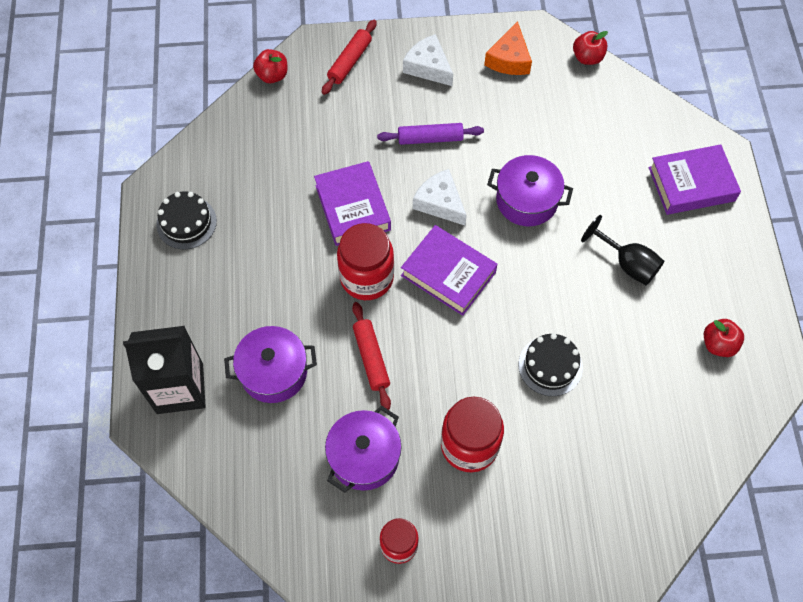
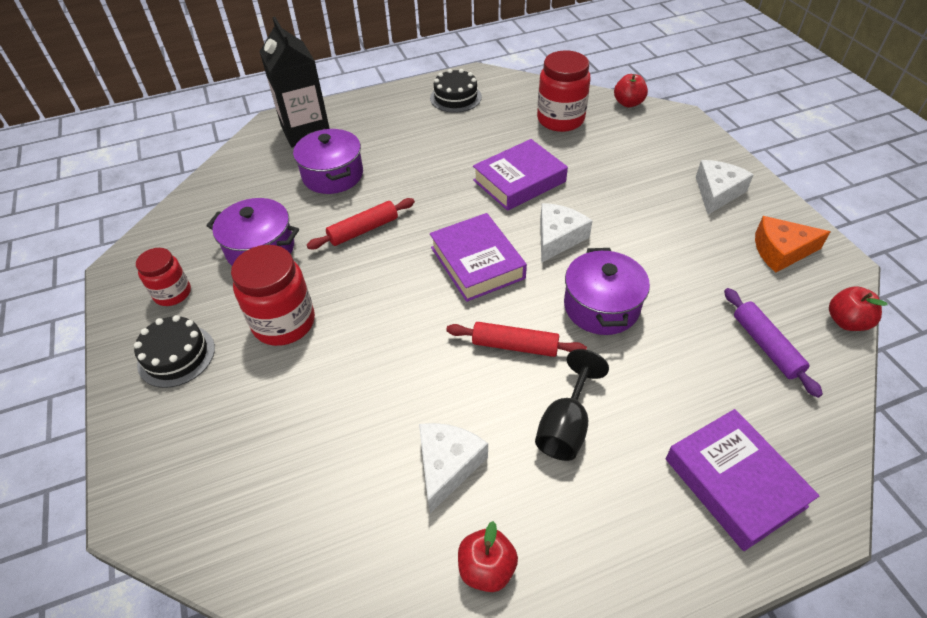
camera: 75 degrees right, 15 degrees down
red rolling pin [322,20,377,95] -> red rolling pin moved to [446,322,587,357]
red jar [337,223,394,300] -> red jar moved to [537,50,591,132]
purple rolling pin [377,123,484,145] -> purple rolling pin moved to [724,288,823,398]
purple book [401,225,498,316] -> purple book turned 45 degrees counterclockwise [430,213,527,302]
black cake [519,333,583,396] -> black cake moved to [134,315,215,388]
none -> white cheese [419,423,488,513]

